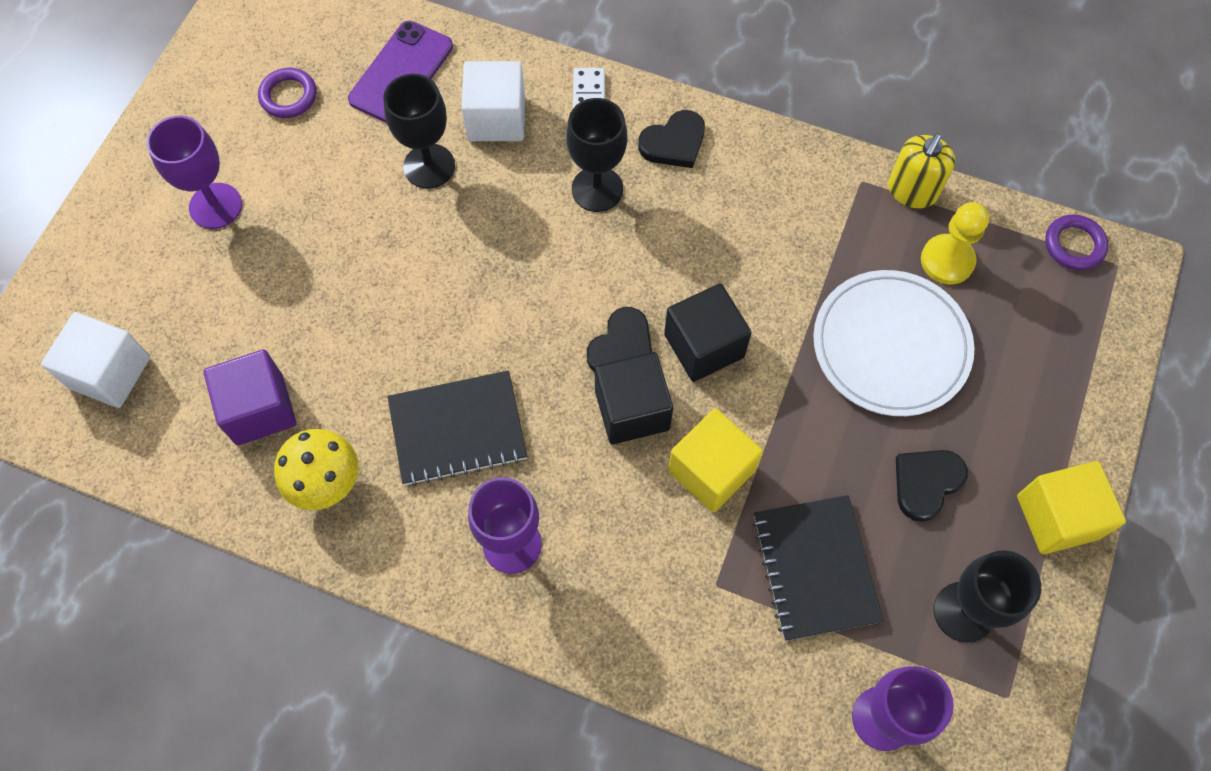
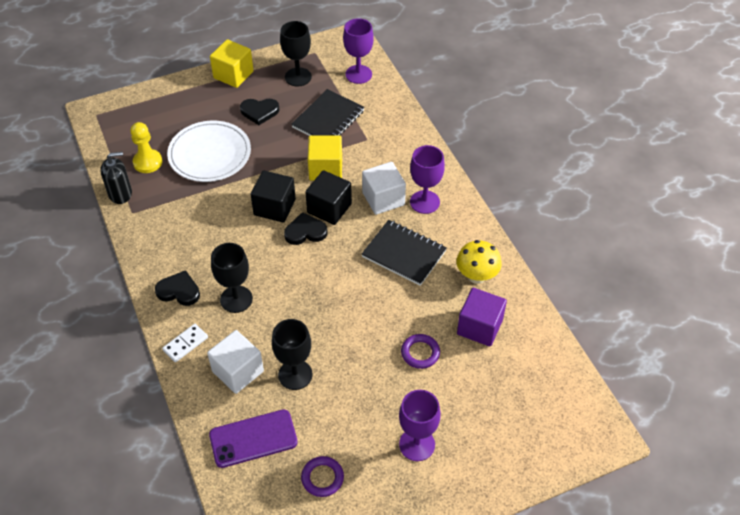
camera: 135 degrees left, 15 degrees down
white cube [41,312,150,408] -> white cube moved to [362,162,406,215]
yellow soap dispenser [888,133,955,208] -> black soap dispenser [100,152,132,204]
purple ring [1045,214,1108,270] -> purple ring moved to [401,334,440,369]

